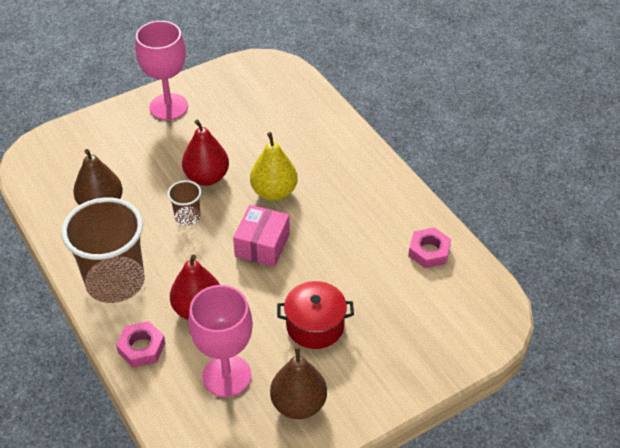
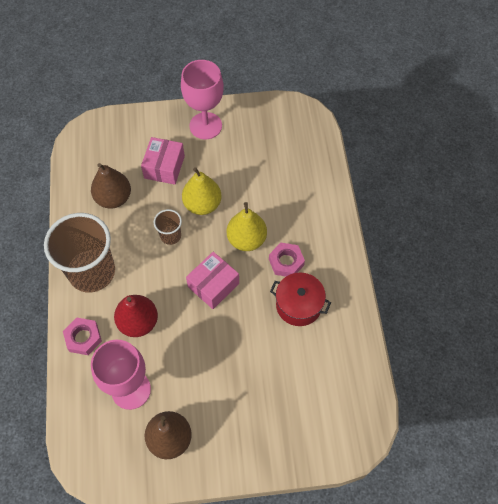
camera: 25 degrees right, 15 degrees up
red pear [182,120,229,186] -> yellow pear [182,167,222,215]
red pot [277,281,354,349] -> red pot moved to [270,273,331,326]
pink nut [408,227,451,268] -> pink nut moved to [269,242,305,277]
none -> pink box [141,137,185,185]

